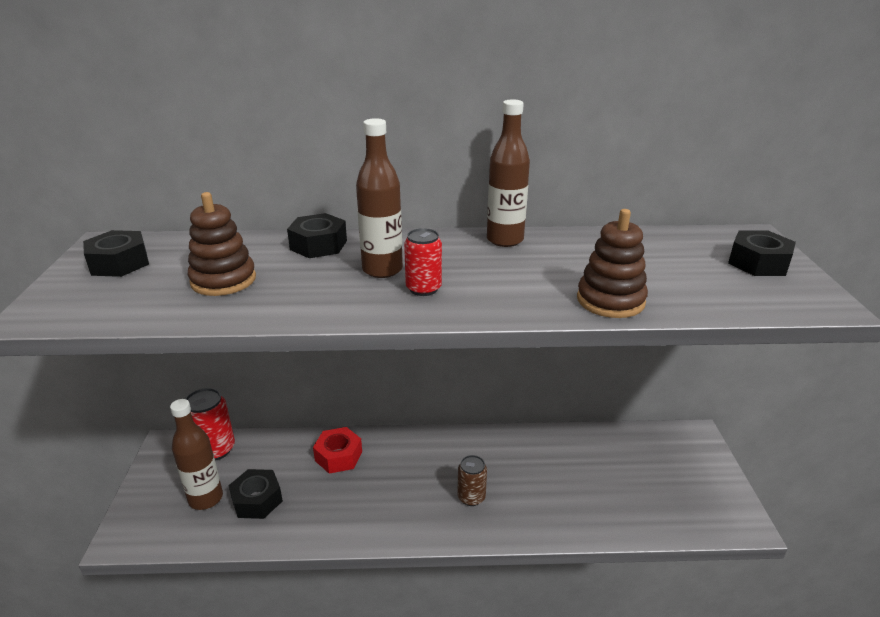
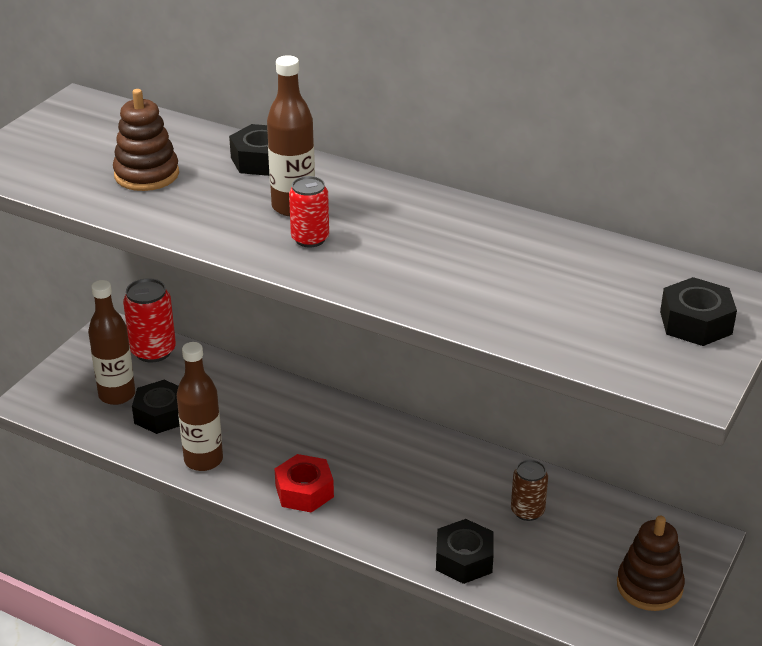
camera: 30 degrees right, 5 degrees up
black nut [83,230,149,277] -> black nut moved to [436,519,494,584]
red nut [313,427,362,474] -> red nut moved to [275,454,334,512]
brown can [457,455,487,506] -> brown can moved to [511,460,548,521]
brown bottle [487,99,530,247] -> brown bottle moved to [177,342,223,471]
brown stacking toy [577,209,648,318] -> brown stacking toy moved to [617,515,685,611]

